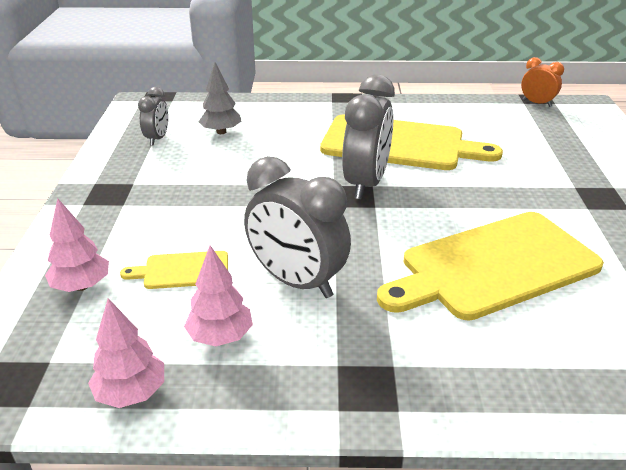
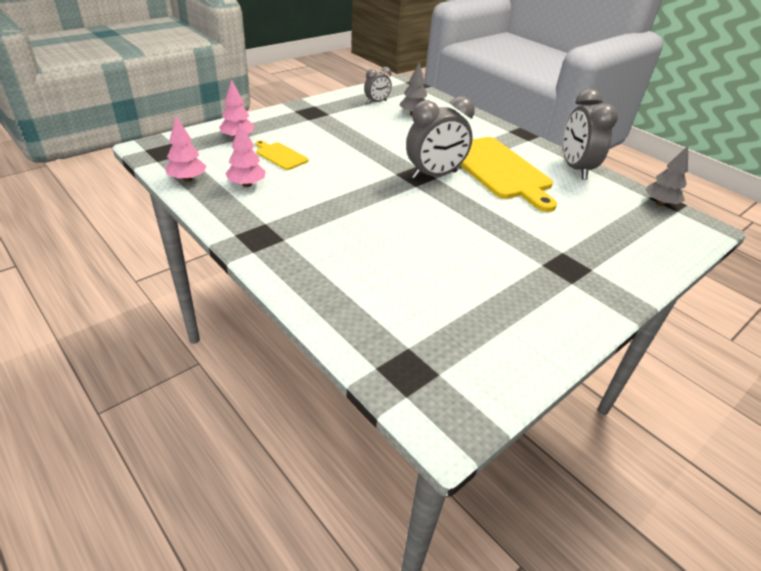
camera: 45 degrees right, 5 degrees up
grey clock [244,156,351,298] -> grey clock moved to [563,89,618,180]
yellow cutting board [377,212,604,321] -> none
orange clock [521,57,564,107] -> grey tree [645,146,688,206]

